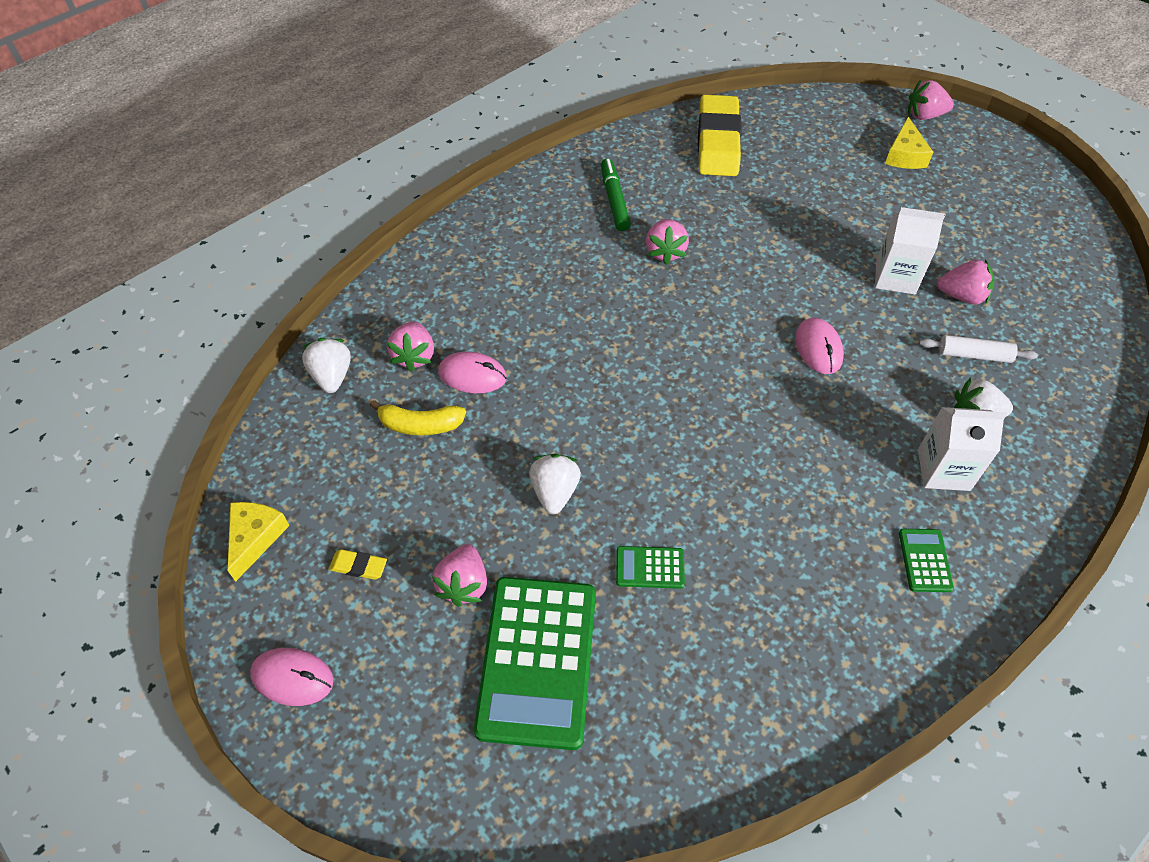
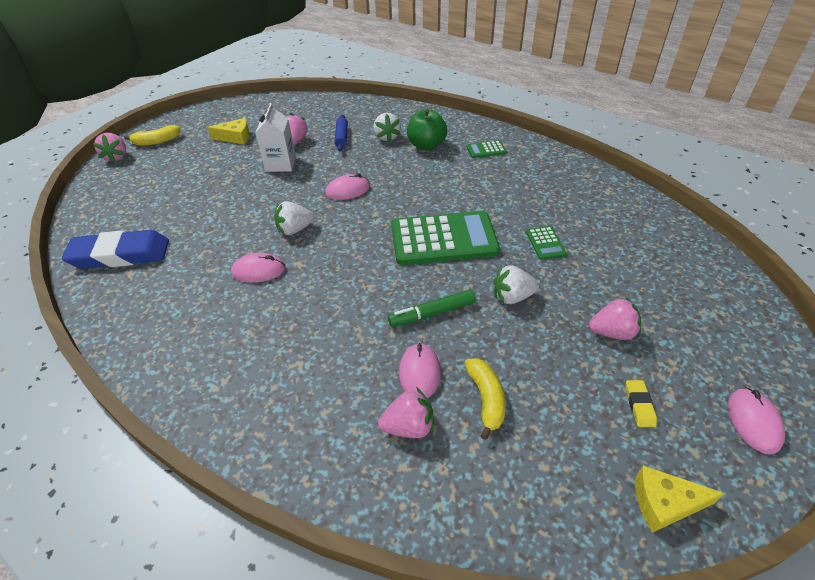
camera: 100 degrees left, 10 degrees down
white strawberry [302,338,351,393] -> white strawberry moved to [274,201,314,235]
green calculator [474,577,596,750] -> green calculator moved to [391,211,500,265]
green marker [601,158,631,231] -> green marker moved to [388,290,476,327]
pink strawberry [646,219,689,265] -> pink mouse [231,253,286,283]
yellow eraser [698,95,742,176] -> blue eraser [62,230,169,269]
yellow cheese [885,117,933,169] -> yellow cheese moved to [207,118,250,144]
white carton [918,407,1007,491] -> green apple [407,109,447,150]
white rolling pin [919,335,1038,363] -> blue rolling pin [335,115,348,151]
none -> yellow banana [124,125,181,146]

